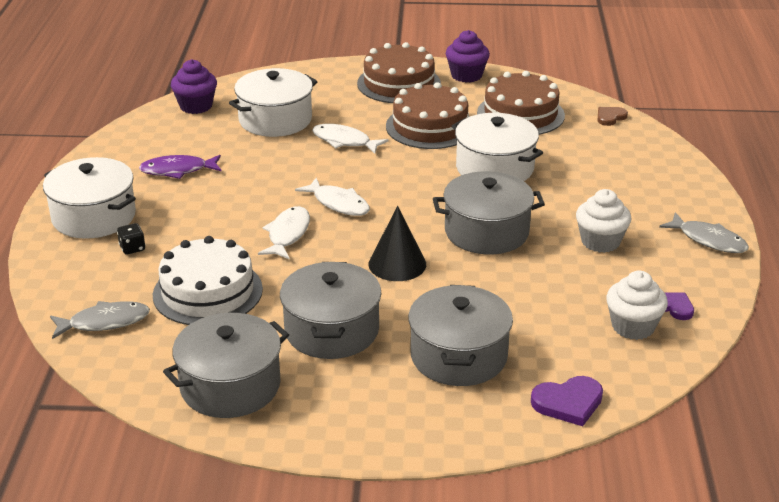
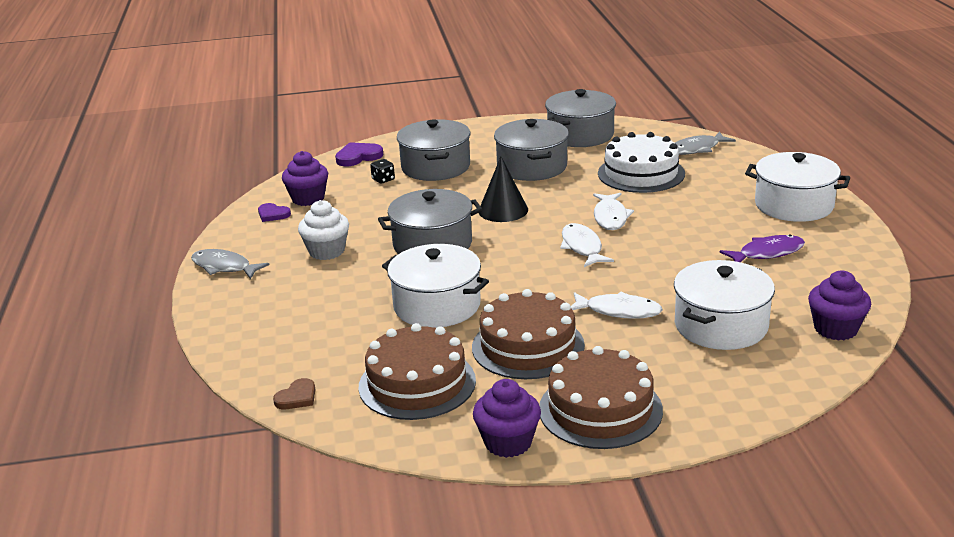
camera: 170 degrees right, 5 degrees down
black dice [117,223,145,254] -> black dice moved to [370,159,395,184]
white fish [295,178,370,216] -> white fish turned 45 degrees clockwise [560,223,614,267]
white cupcake [606,271,668,340] -> purple cupcake [282,151,328,206]

